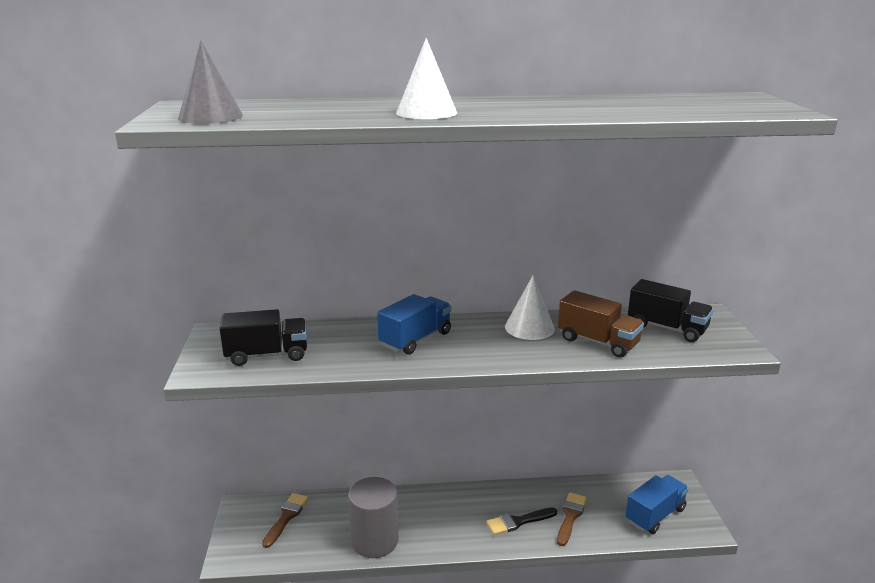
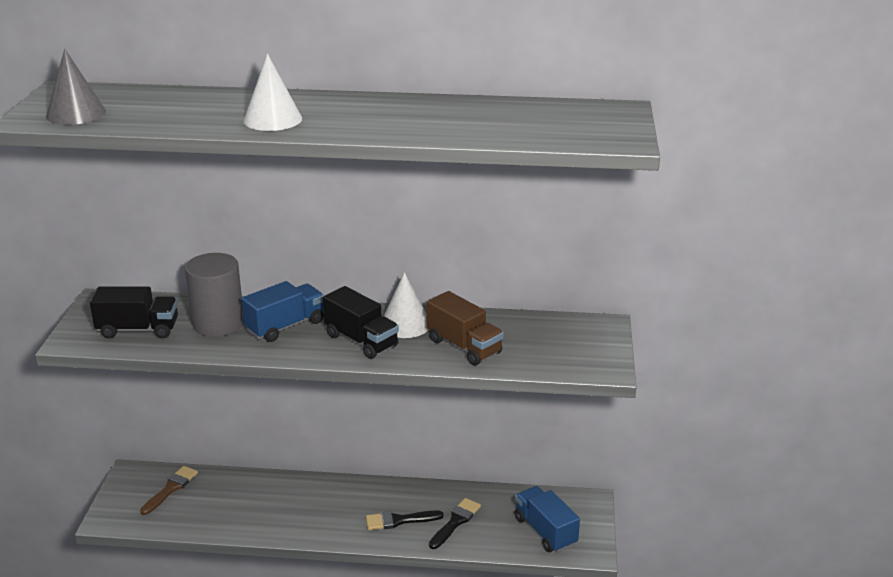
camera: 10 degrees right, 5 degrees up
grey cylinder [348,477,398,558] -> grey cylinder moved to [185,253,244,337]
brown brush [557,492,587,546] -> black brush [429,498,481,549]
blue truck [625,475,689,534] -> blue truck turned 90 degrees counterclockwise [515,486,580,553]
black truck [628,279,713,342] -> black truck moved to [323,286,399,359]

